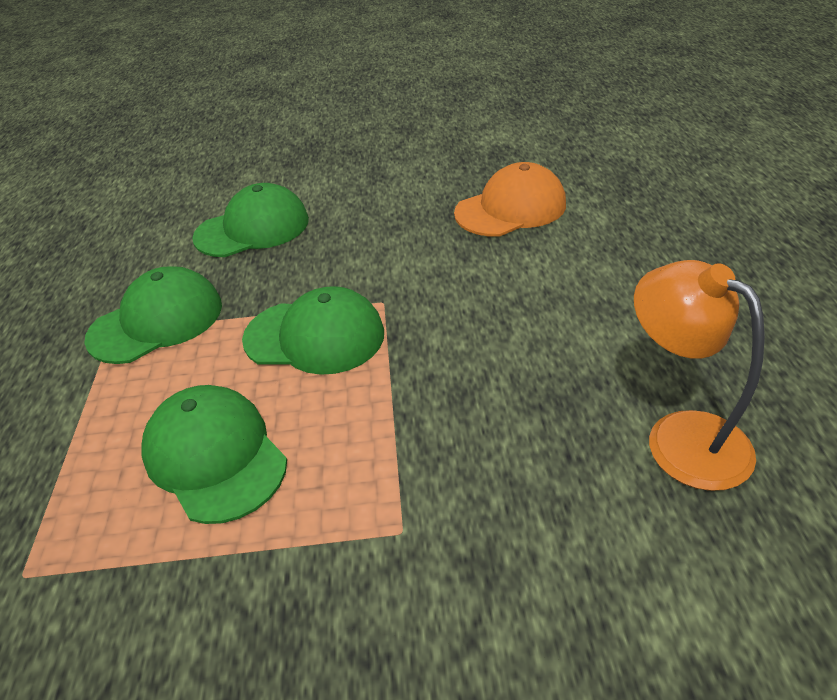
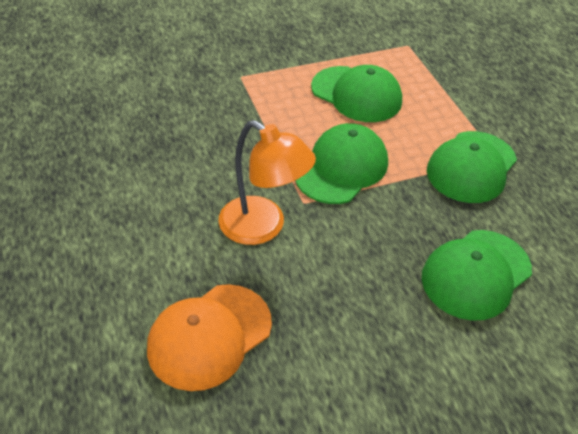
camera: 160 degrees right, 5 degrees up
green cap [242,286,384,375] -> green cap turned 135 degrees clockwise [295,123,388,204]
orange lamp [634,260,765,491] -> orange lamp moved to [218,120,316,245]

